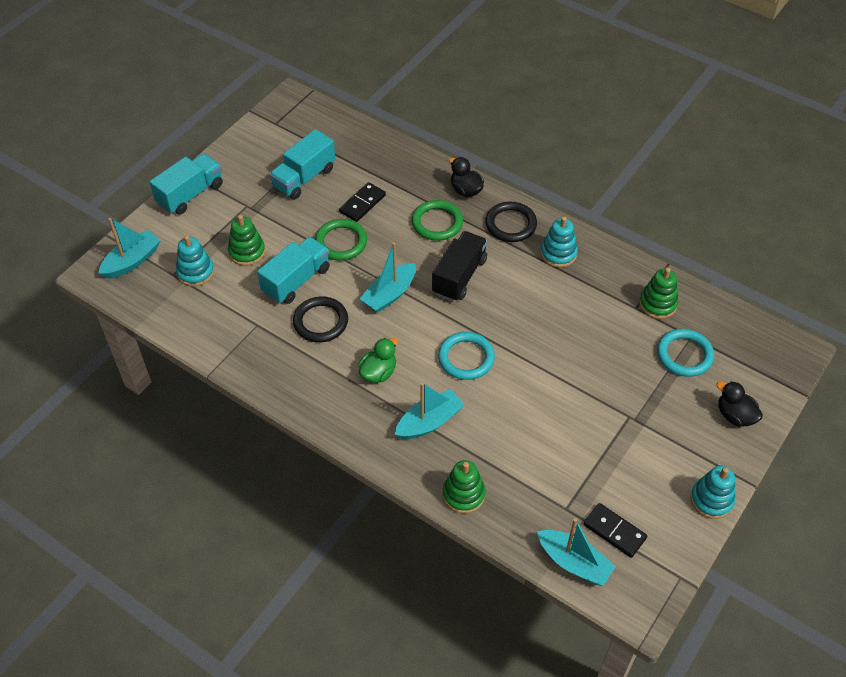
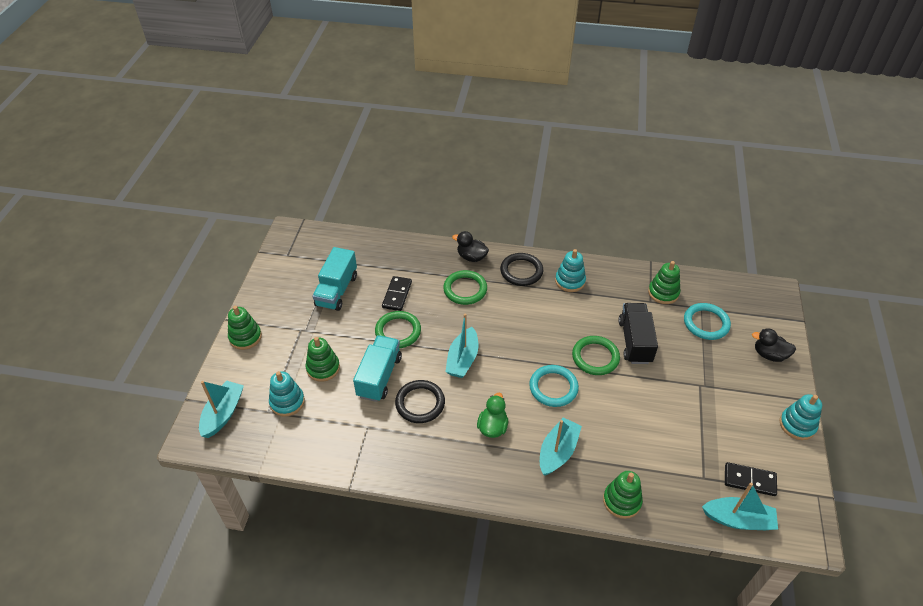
camera: 25 degrees left, 5 degrees down
turquoise truck [149,153,223,215] -> green stacking toy [228,306,262,350]
black truck [432,231,487,302] -> black truck moved to [618,303,658,364]
none -> green ring [572,336,620,375]

